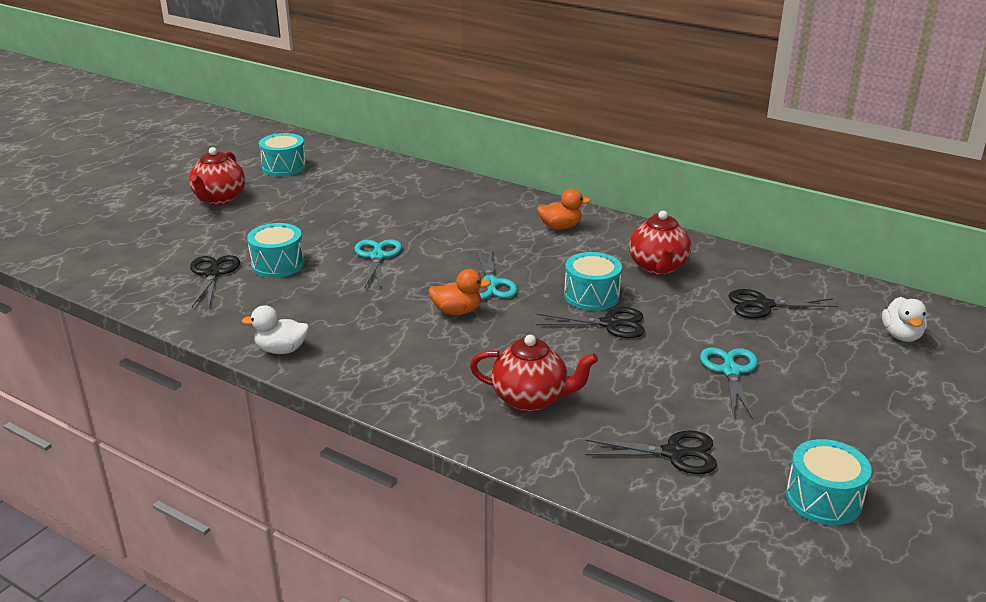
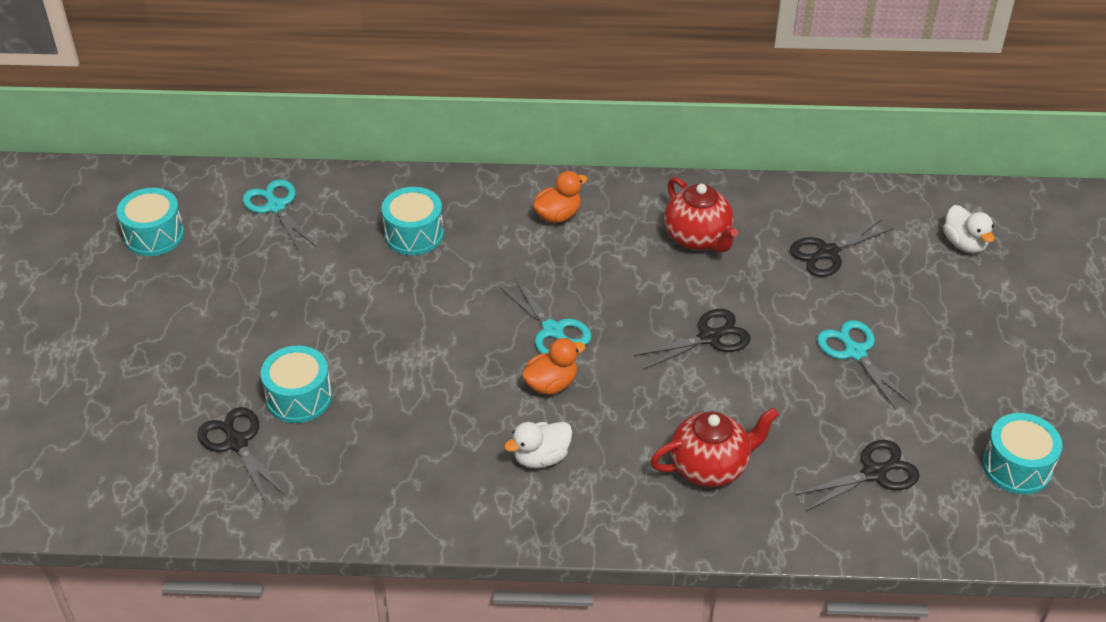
camera: 30 degrees left, 15 degrees up
red teapot [189,147,245,205] -> none
white duck [242,305,309,354] -> white duck moved to [504,422,572,468]
turquoise scissors [354,239,402,289] -> turquoise scissors moved to [243,179,316,252]
turquoise drum [564,252,622,311] -> turquoise drum moved to [382,187,444,255]

